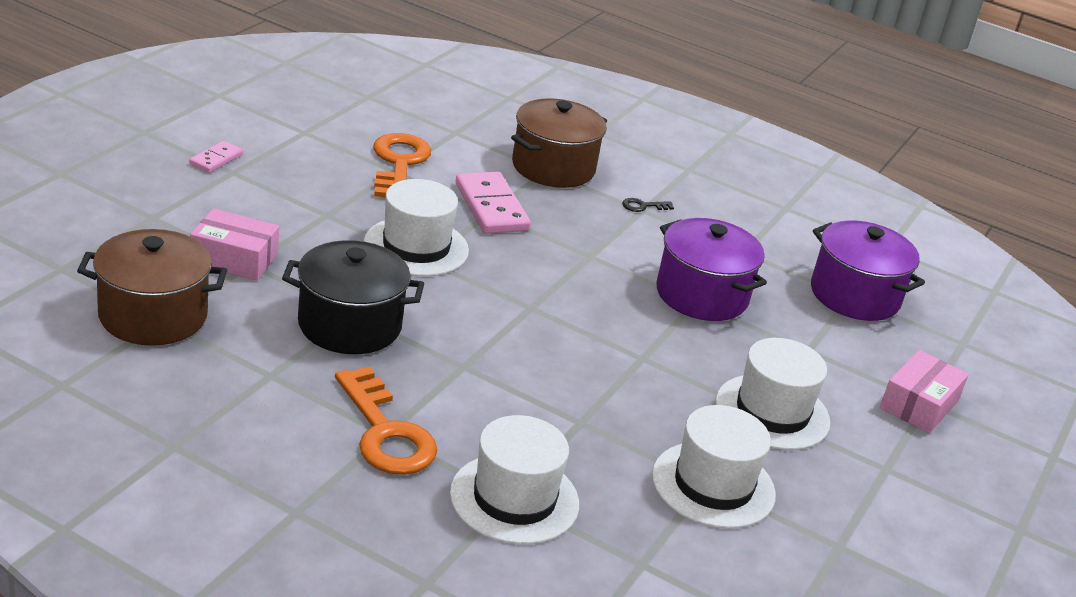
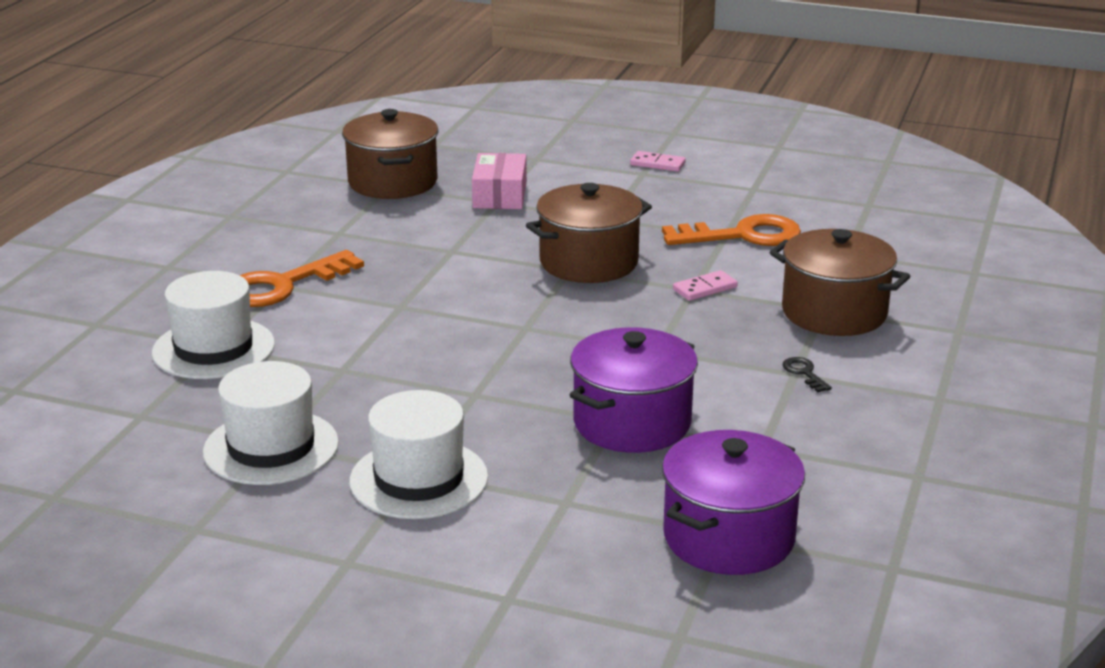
camera: 85 degrees right, 5 degrees down
black pot [282,240,424,354] -> none
white hat [364,179,469,276] -> brown pot [526,183,652,283]
pink domino [455,171,531,234] -> pink domino [673,270,738,301], size x0.54
pink box [880,350,969,433] -> none

